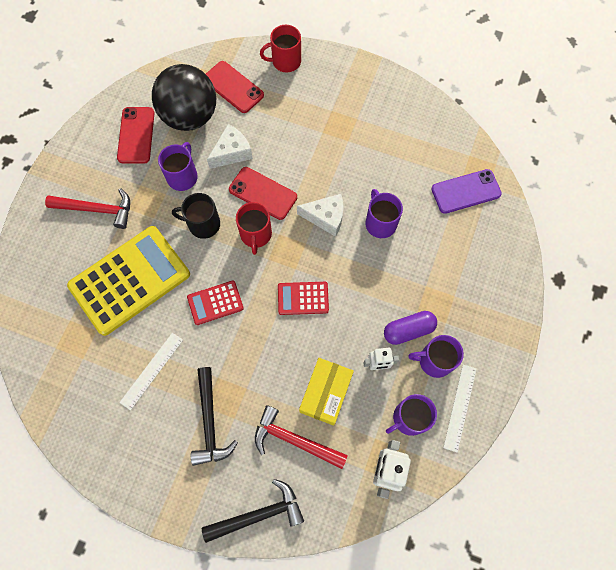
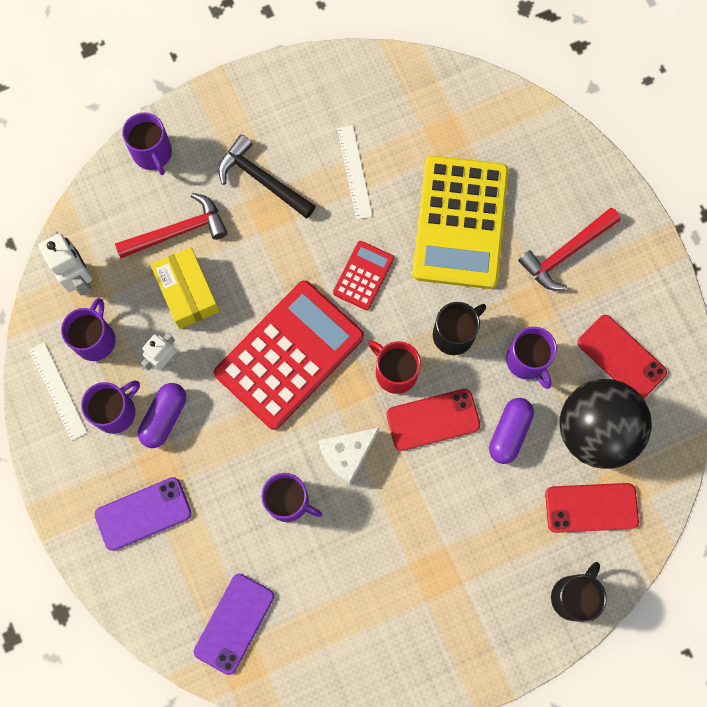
camera: 135 degrees right, 5 degrees up
black hammer [202,479,304,543] -> purple mug [122,112,172,175]
white cheese [207,124,253,169] -> purple capsule [489,398,534,464]
red mug [260,25,301,72] -> black mug [551,562,607,622]
red calculator [278,282,329,315] -> red calculator [214,280,364,430], size x2.11
none -> purple phone [94,477,192,551]

